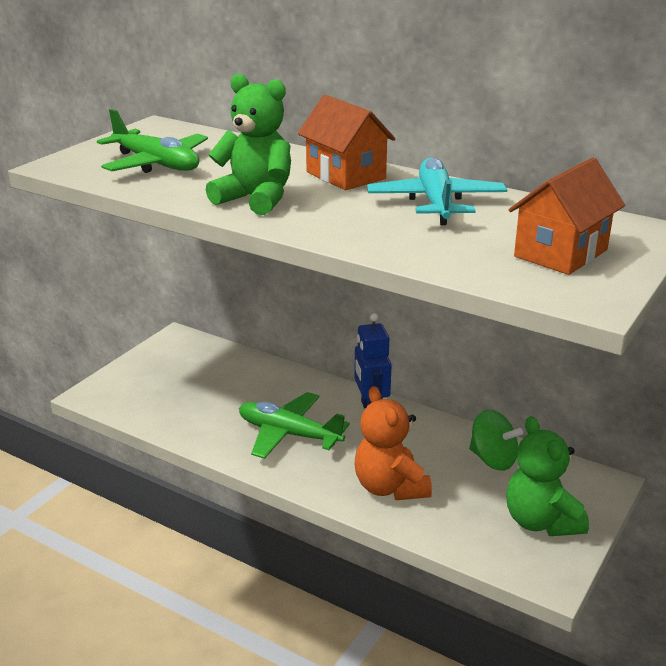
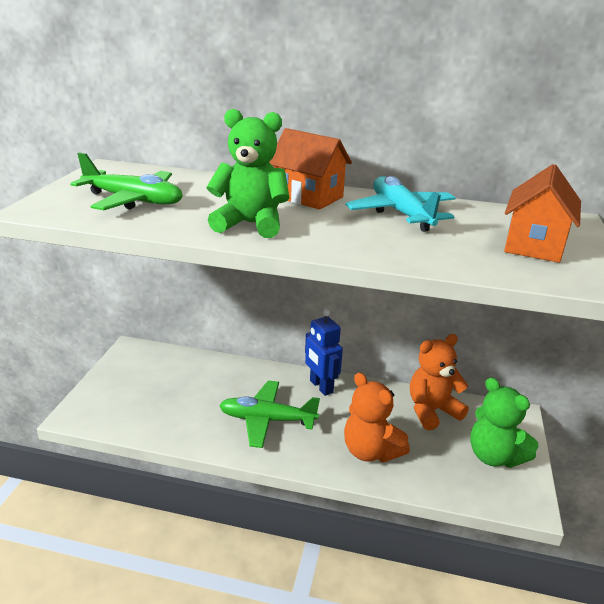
camera: 20 degrees left, 0 degrees up
green spinning top [469,410,523,471] -> orange teddy bear [410,334,469,430]

